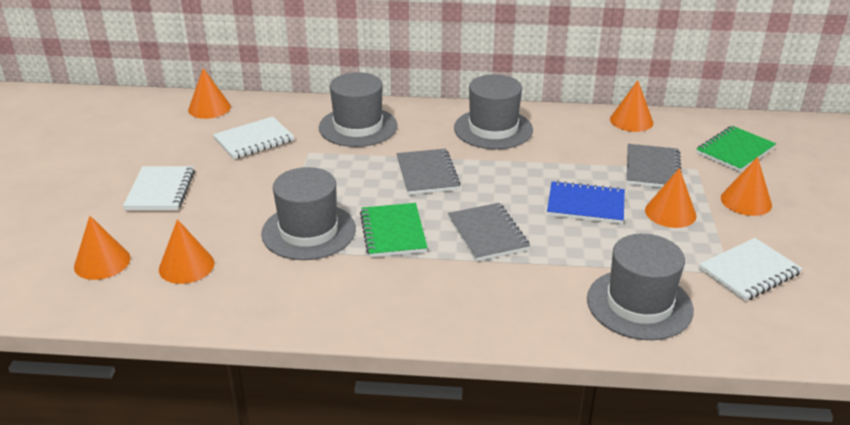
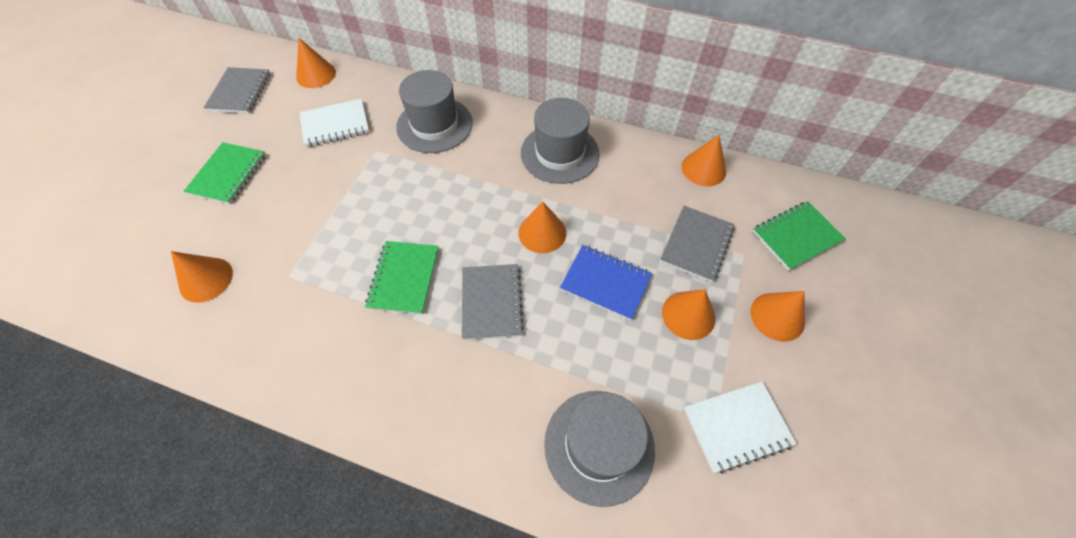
camera: 15 degrees right, 25 degrees up
orange cone [74,216,130,280] -> orange cone moved to [518,202,566,253]
white notebook [123,166,195,210] -> green notebook [184,142,266,204]
grey hat [261,167,356,260] -> none
grey notebook [397,149,461,195] -> grey notebook moved to [204,67,270,114]

